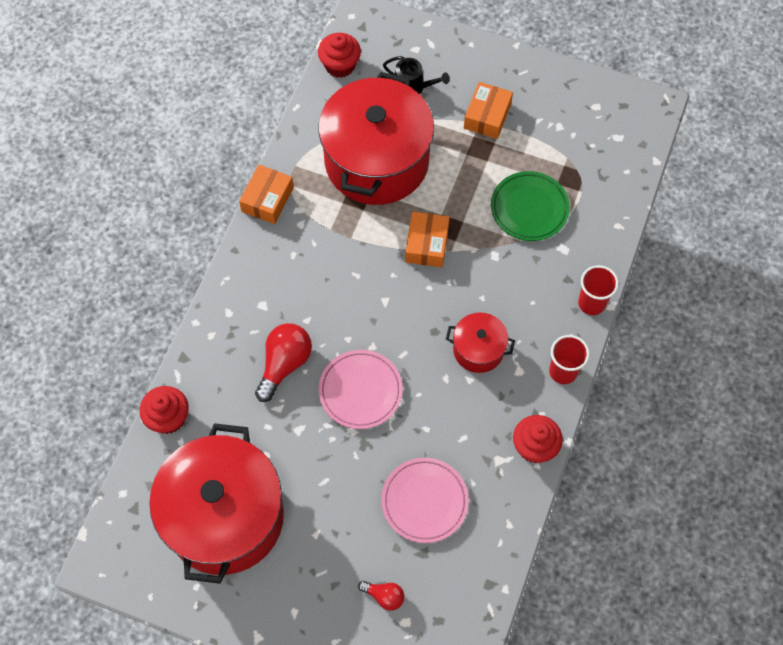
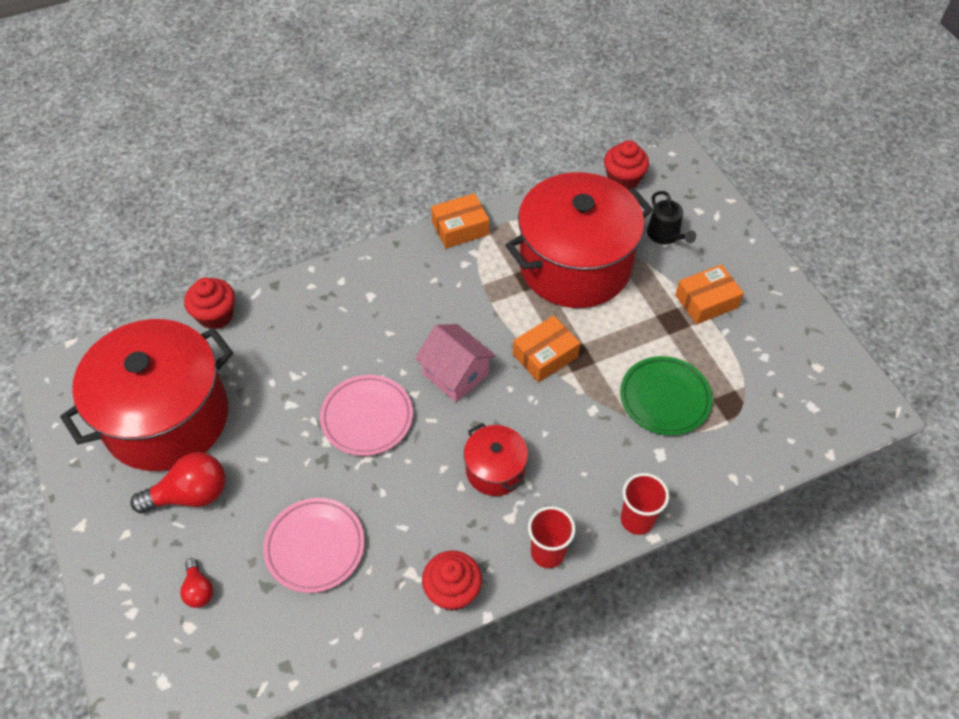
camera: 45 degrees right, 10 degrees down
red light bulb [255,323,312,402] -> red light bulb moved to [130,452,226,513]
none -> pink house [415,324,496,402]

